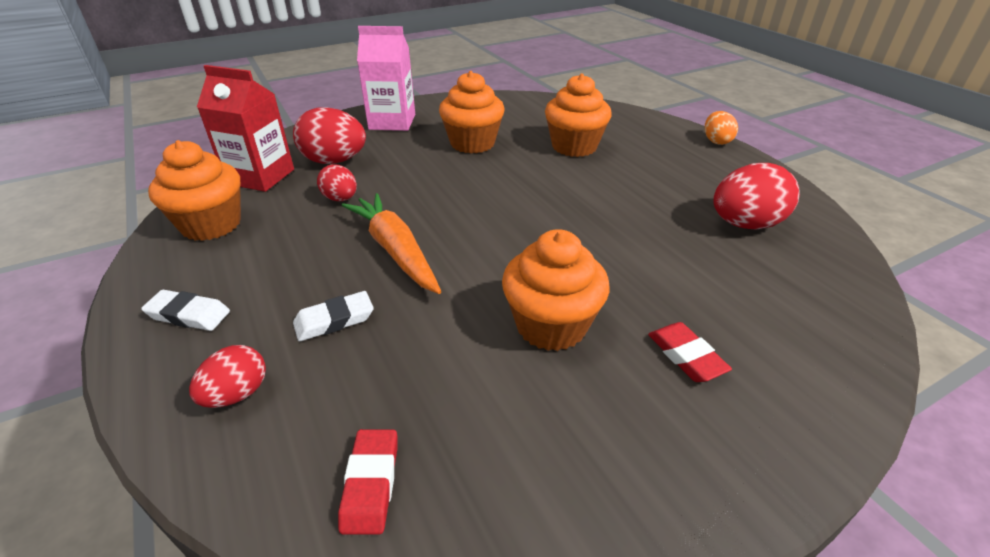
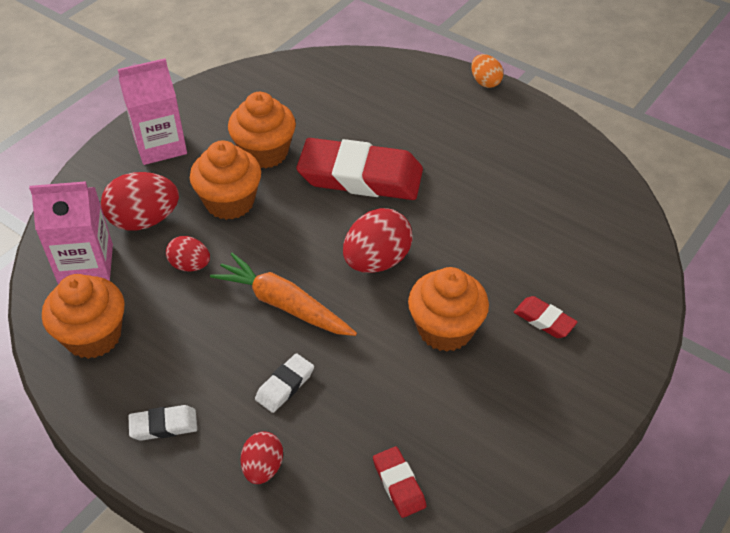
camera: 25 degrees left, 10 degrees up
red carton [197,65,294,192] -> pink carton [29,181,113,284]
orange cupcake [545,73,612,157] -> orange cupcake moved to [190,140,261,220]
red egg [713,163,800,230] -> red egg moved to [343,208,413,273]
none -> red eraser [296,138,423,200]

